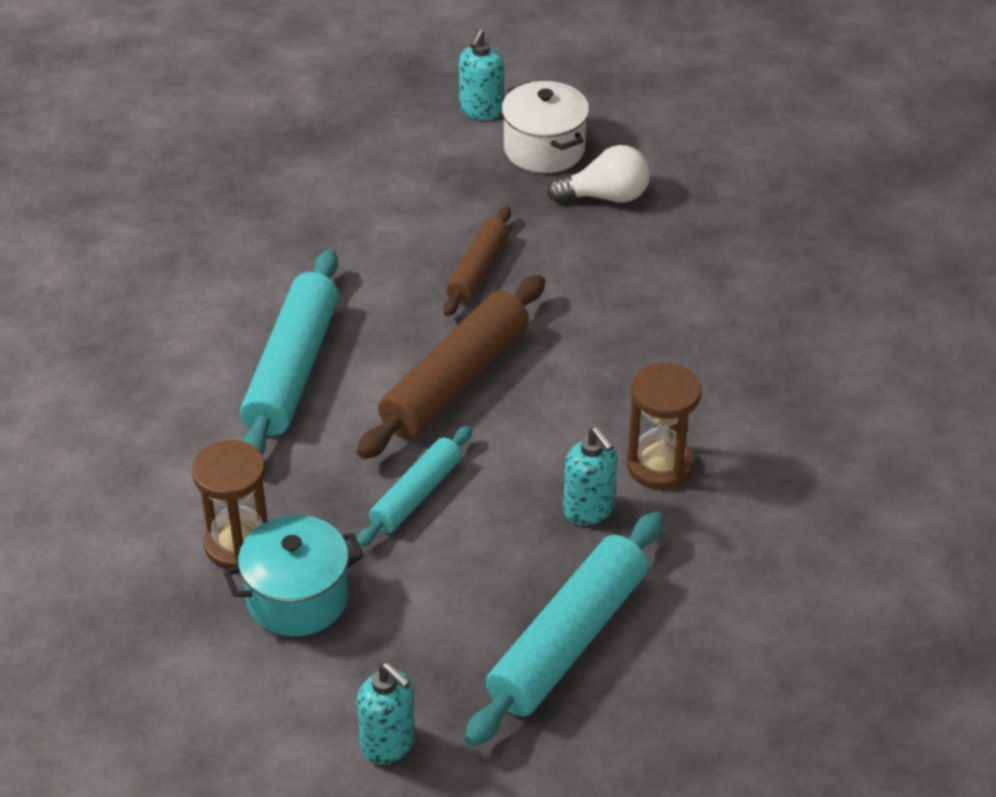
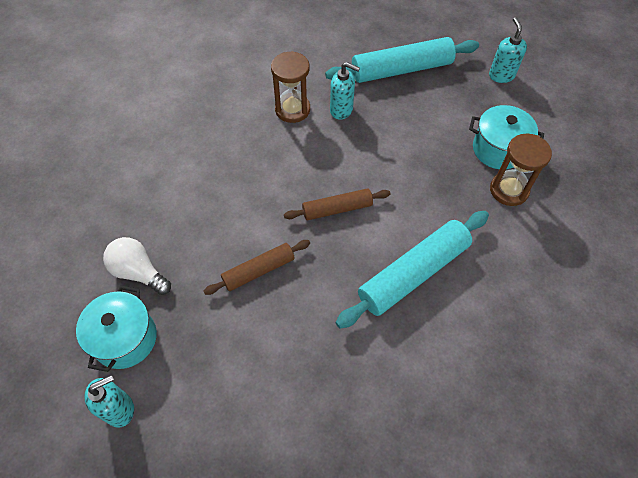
camera: 140 degrees left, 15 degrees up
brown rolling pin [357,275,545,459] -> brown rolling pin [284,188,390,220], size x0.59
turquoise rolling pin [357,425,472,547] -> none
white pot [501,81,589,173] -> turquoise pot [76,286,157,372]
turquoise soap dispenser [563,427,617,525] -> turquoise soap dispenser turned 105 degrees clockwise [330,62,360,120]

